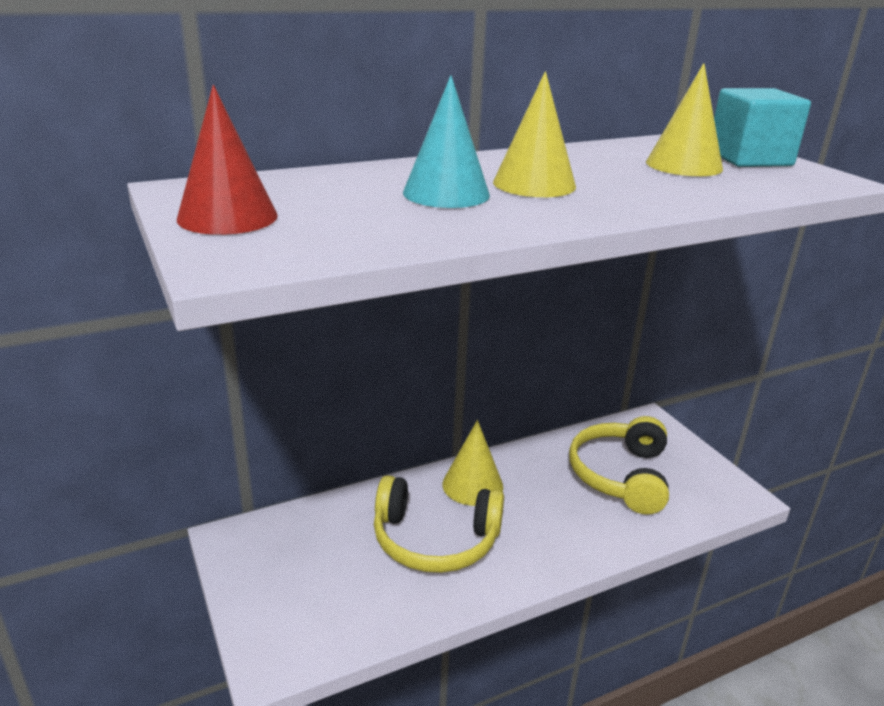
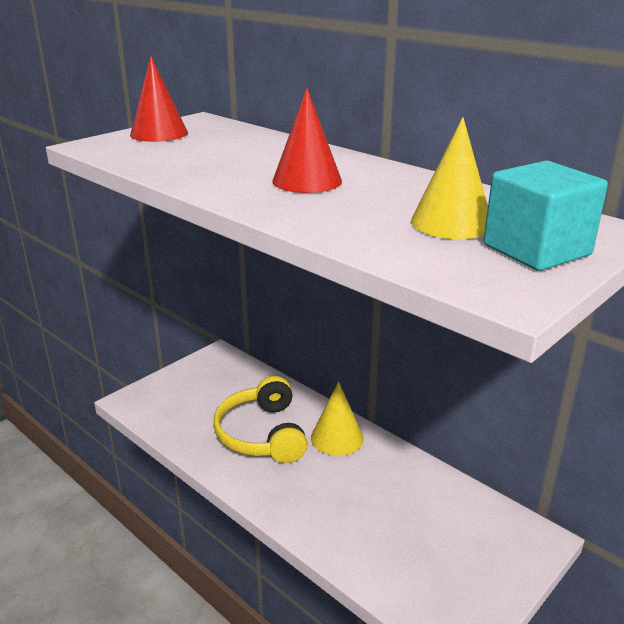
camera: 70 degrees right, 0 degrees up
turquoise cone [403,75,490,208] -> none
yellow cone [493,71,576,197] -> red cone [272,88,342,193]
yellow headphones [569,416,669,515] -> none

